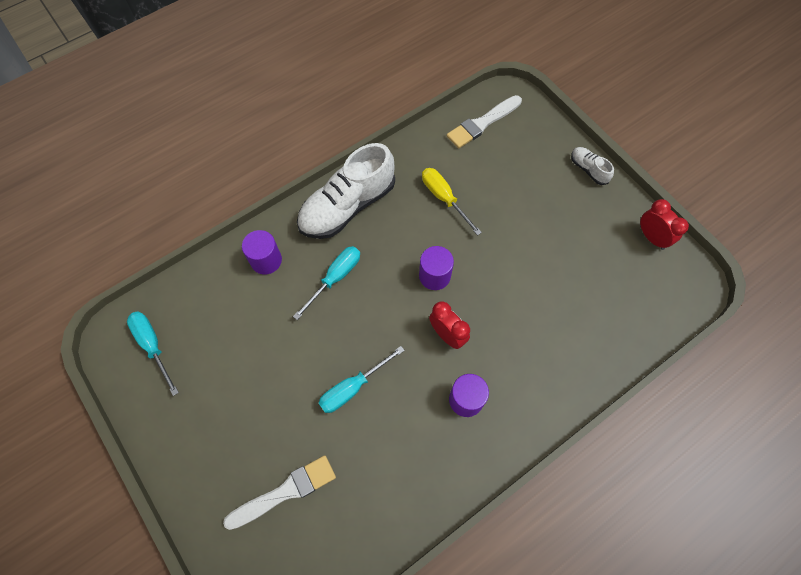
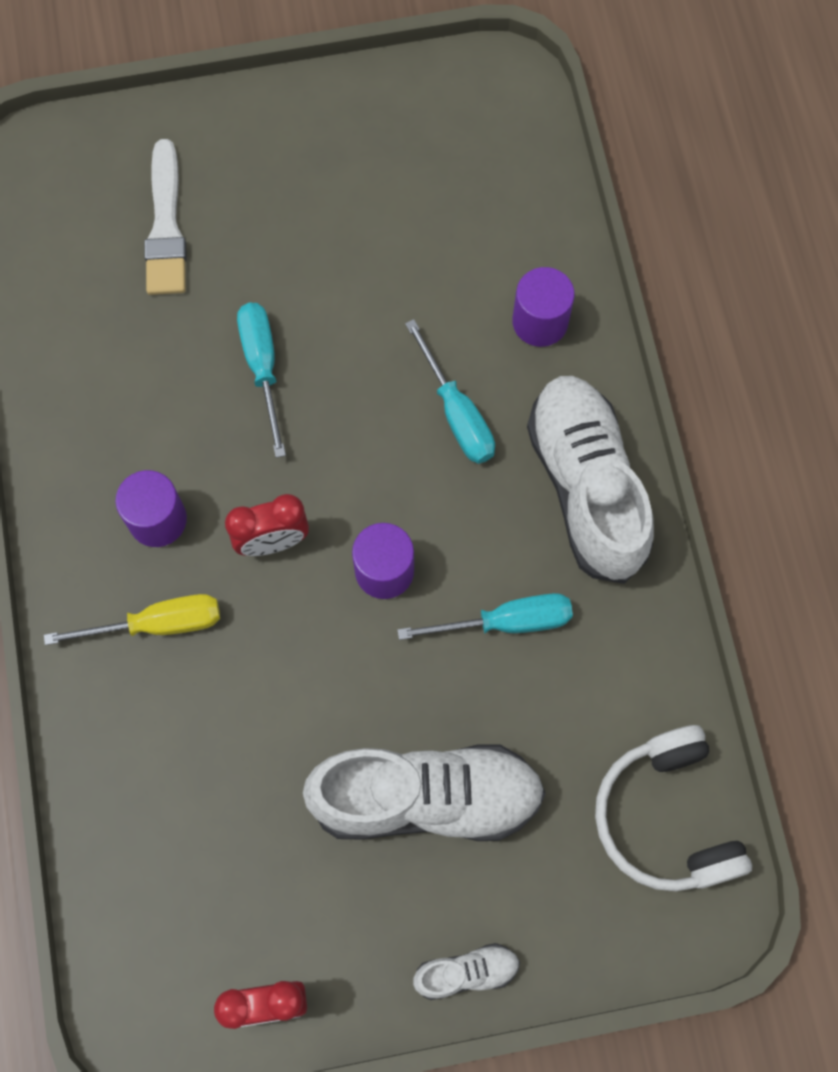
camera: 115 degrees right, 5 degrees up
turquoise screwdriver [127,311,179,396] -> turquoise screwdriver moved to [397,593,573,640]
yellow screwdriver [422,168,482,236] -> yellow screwdriver moved to [44,594,220,645]
white brush [447,95,522,149] -> white headphones [595,725,752,891]
none -> white shoe [303,744,546,841]

